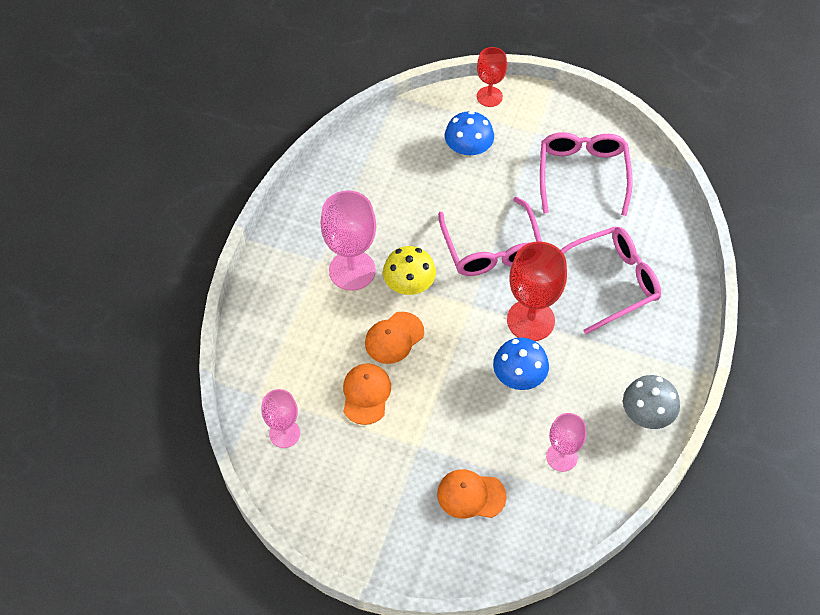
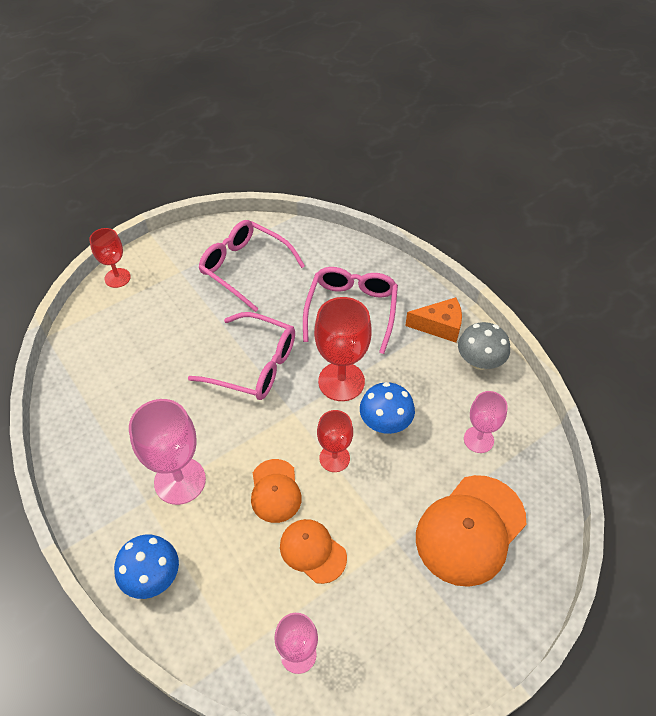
camera: 55 degrees left, 5 degrees down
yellow mushroom [383,246,436,295] -> none
orange cap [437,469,507,519] -> orange cap [416,475,526,587], size x1.75
blue mushroom [445,111,494,158] -> blue mushroom moved to [114,534,179,599]
none -> red goblet [317,410,353,472]
none -> orange cheese [405,297,462,343]

